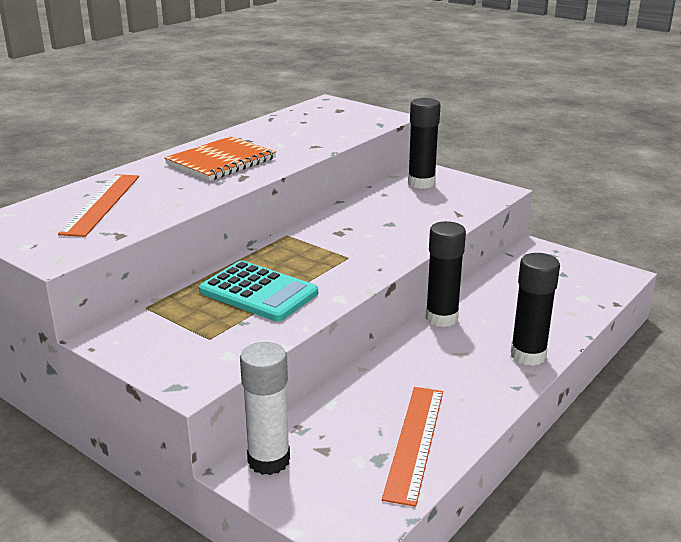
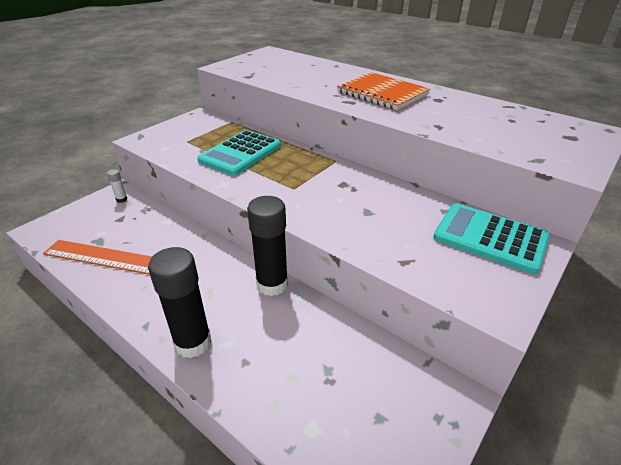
camera: 90 degrees right, 10 degrees up
orange ruler [58,174,139,237] -> none
white glue stick [240,342,290,475] -> white glue stick [107,169,127,203], size x0.42
black glue stick [408,98,441,189] -> turquoise calculator [433,203,550,274]

